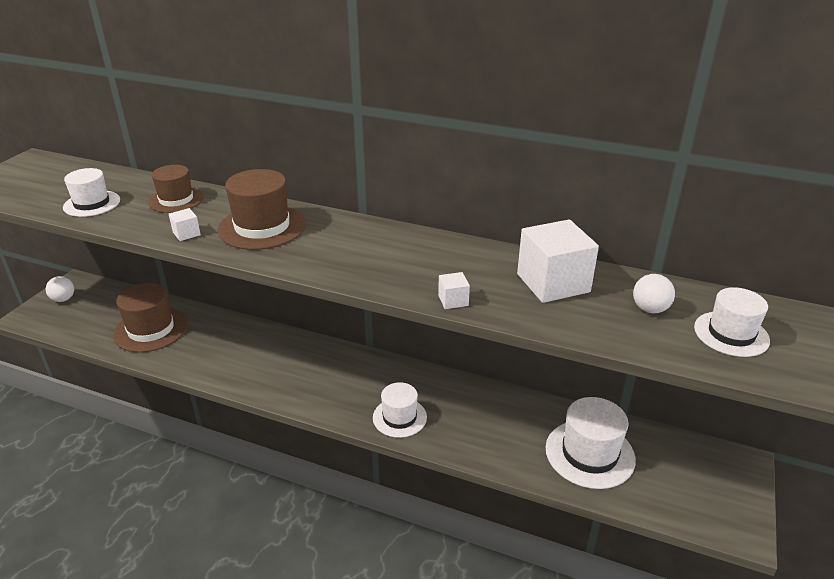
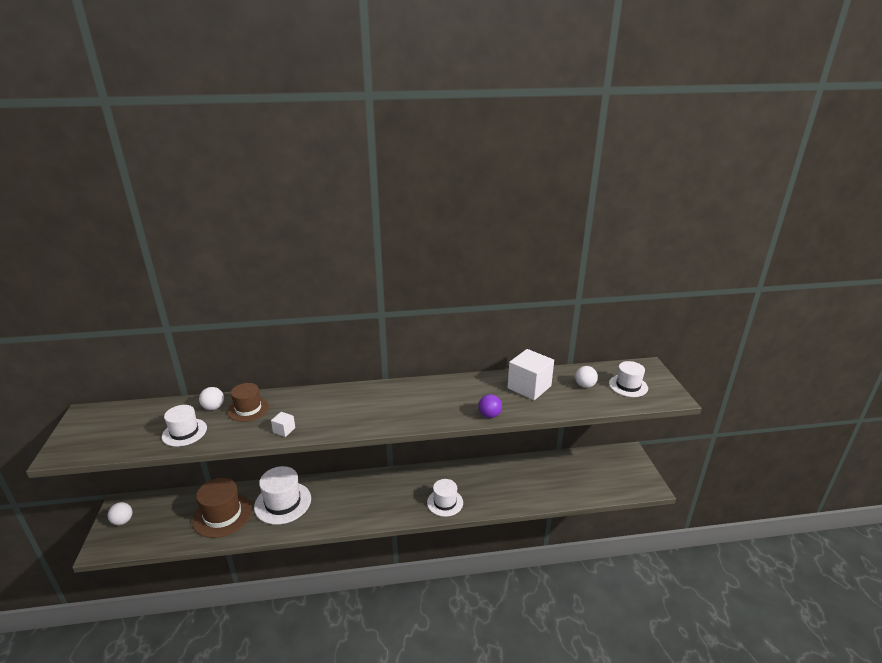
camera: 30 degrees left, 5 degrees down
brown hat [218,169,306,250] -> none
white cube [438,272,470,309] -> purple ball [478,394,502,418]
white hat [546,397,636,489] -> white hat moved to [254,466,311,525]
none -> white ball [199,387,224,410]

